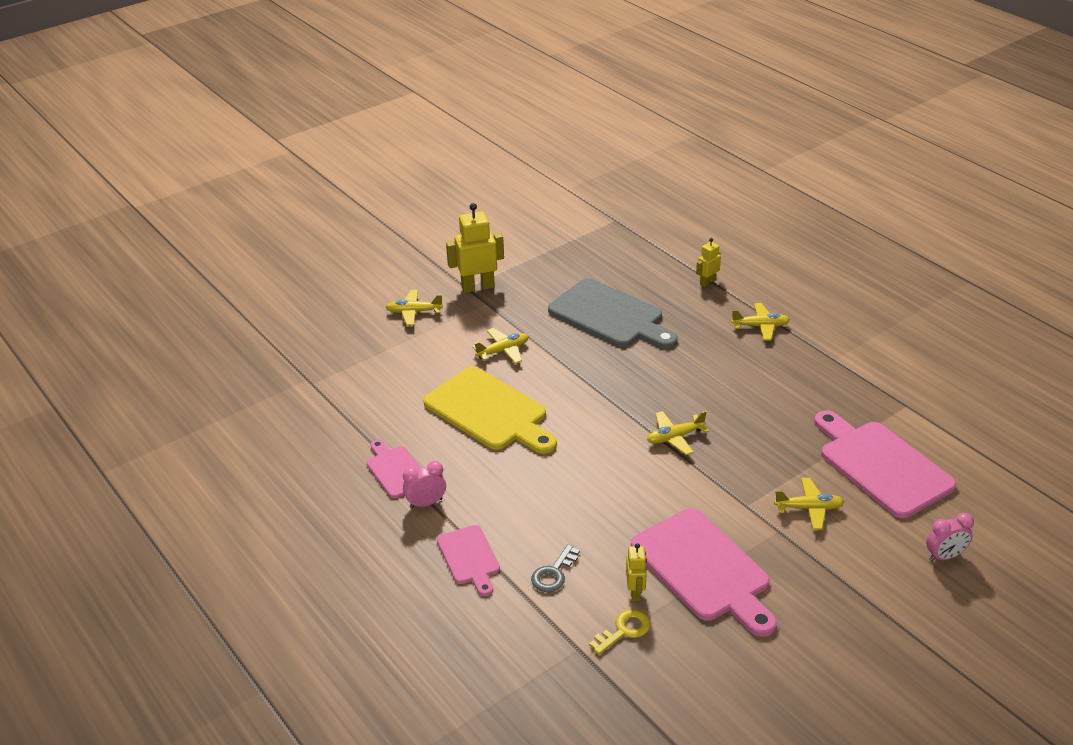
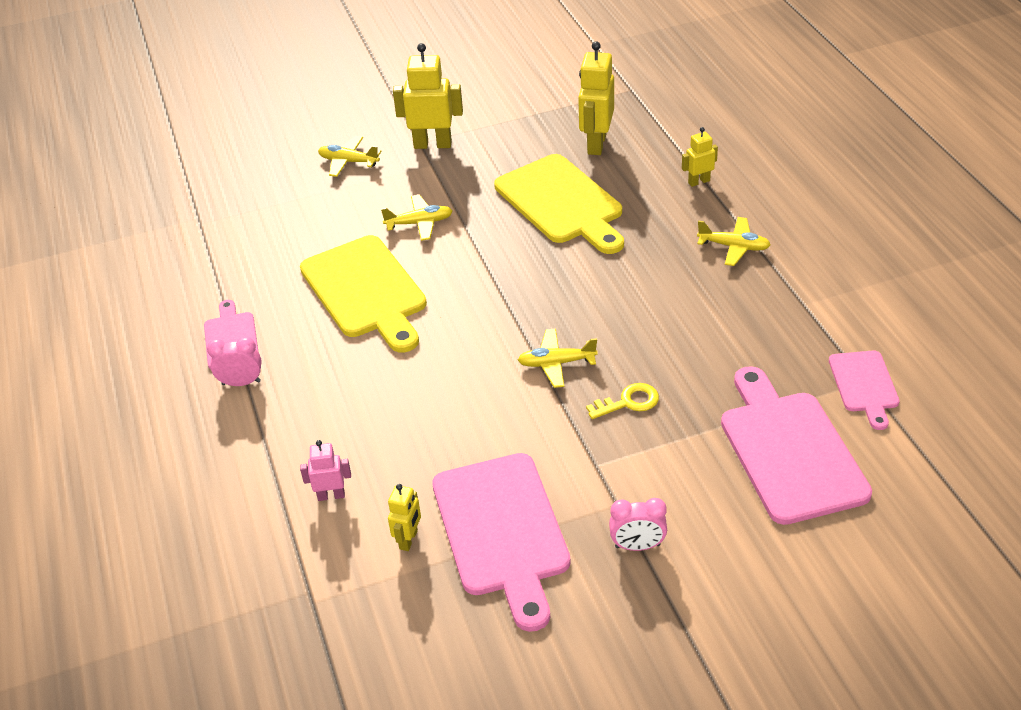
camera: 20 degrees right, 5 degrees up
pink cutting board [437,525,500,596] -> pink cutting board moved to [829,351,900,430]
grey key [531,544,580,592] -> pink robot [300,440,351,501]
grey cutting board [548,278,678,348] -> yellow cutting board [494,154,624,254]
yellow key [589,609,651,655] -> yellow key moved to [586,383,659,419]
yellow plane [774,478,844,530] -> none
pink clock [926,513,974,561] -> pink clock moved to [609,498,667,551]
none -> yellow robot [578,41,614,155]

